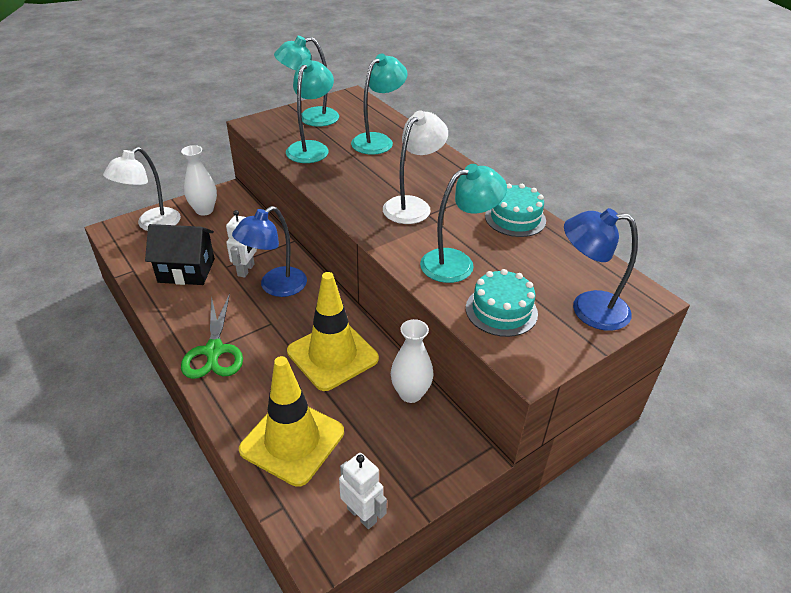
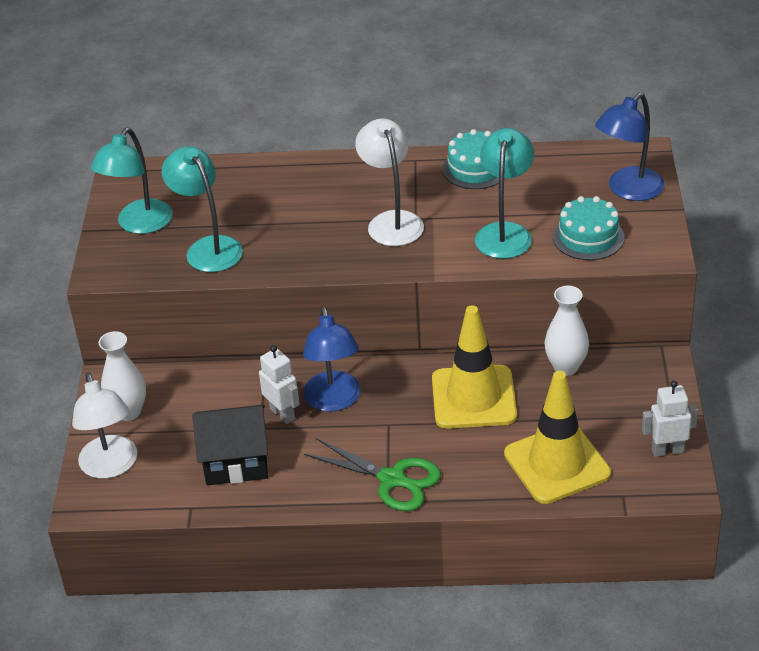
camera: 50 degrees left, 0 degrees up
black house [145,224,215,285] -> black house turned 45 degrees clockwise [192,405,268,485]
turquoise lamp [351,54,408,155] -> none

